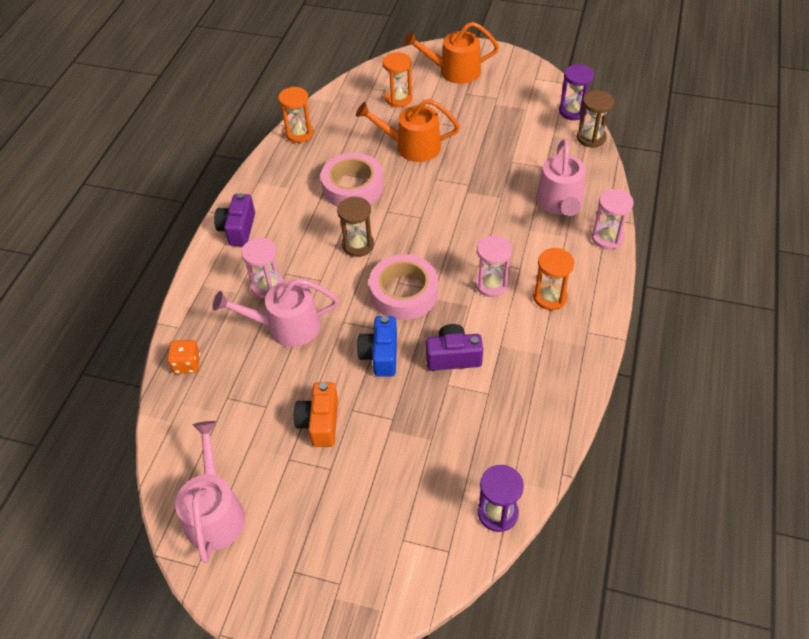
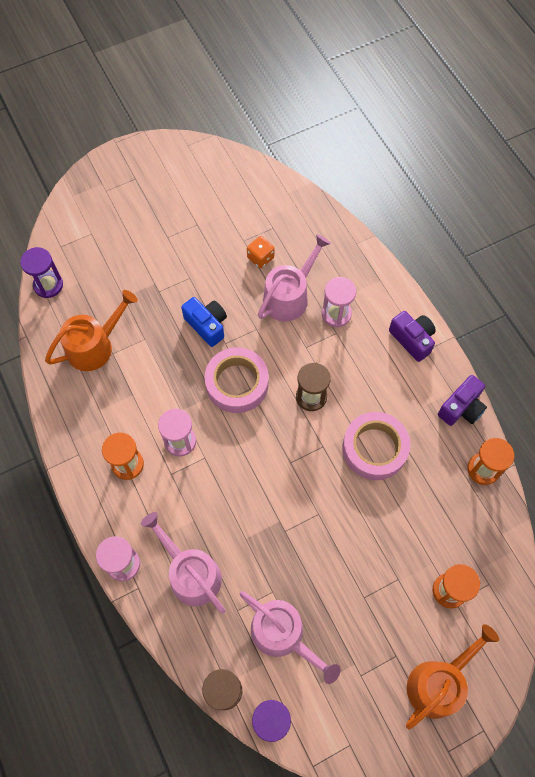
camera: 135 degrees right, 15 degrees up
orange dice [167,340,200,374] -> orange dice moved to [247,236,274,268]
pink watering can [175,421,245,563] -> pink watering can moved to [240,591,341,684]
orange camera [294,382,338,447] -> none
orange watering can [356,99,460,162] -> orange watering can moved to [45,290,138,371]
purple camera [426,324,483,371] -> purple camera moved to [438,375,487,426]

